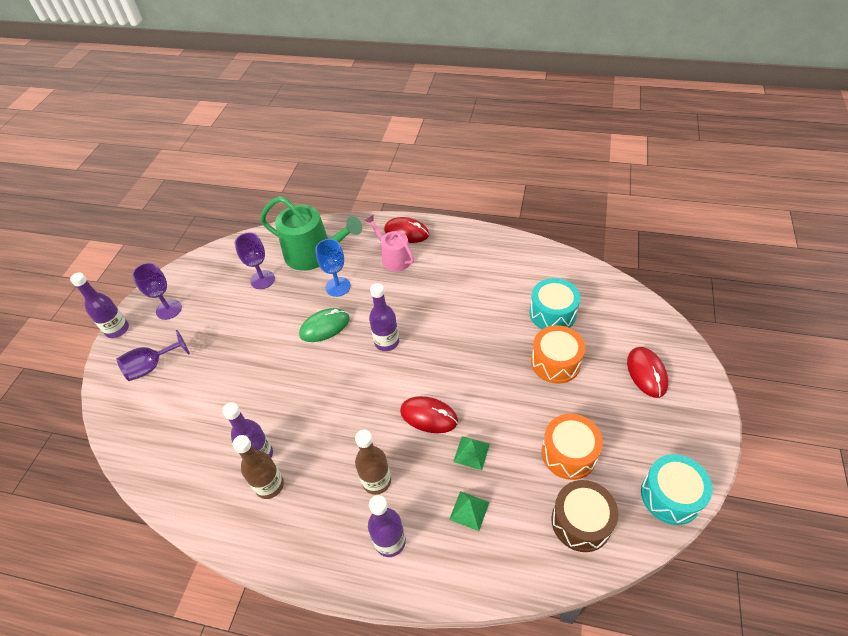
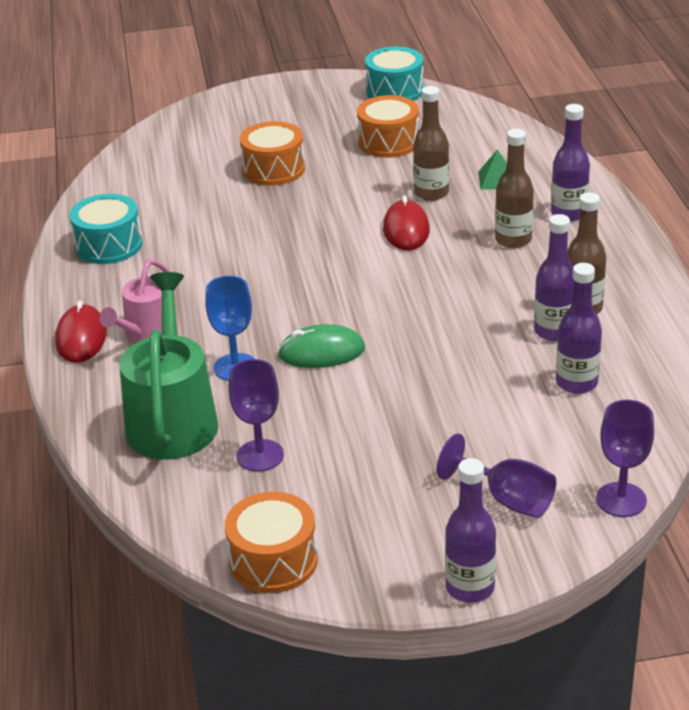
camera: 115 degrees left, 15 degrees down
purple goblet [132,263,182,320] -> purple goblet moved to [596,400,654,517]
green mouse [299,308,350,342] -> green mouse turned 45 degrees counterclockwise [277,324,365,368]
purple bottle [369,283,399,351] -> purple bottle moved to [556,263,602,394]
green pyramid [453,436,490,470] -> brown bottle [413,86,449,201]
turquoise drum [530,278,580,329] -> turquoise drum moved to [69,194,142,264]
brown drum [551,480,618,552] -> none
red mouse [627,347,668,398] -> none
none -> orange drum [225,492,318,593]

